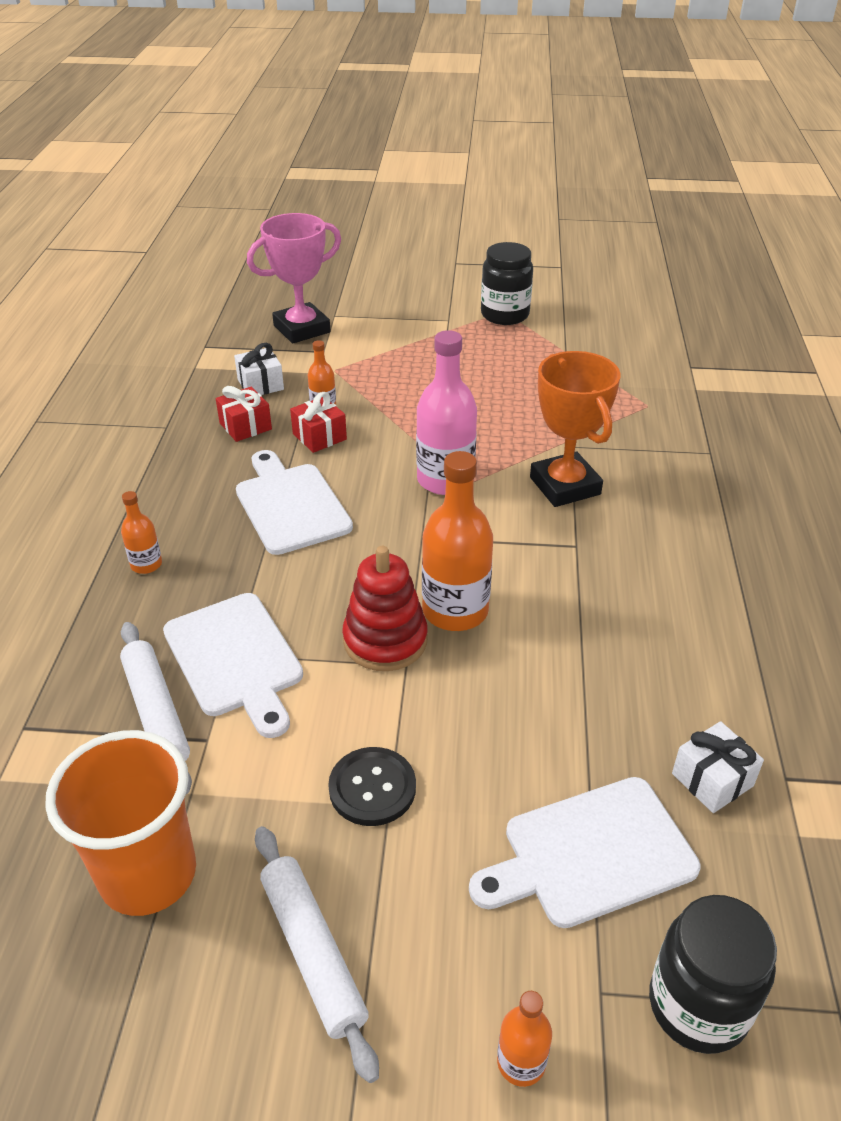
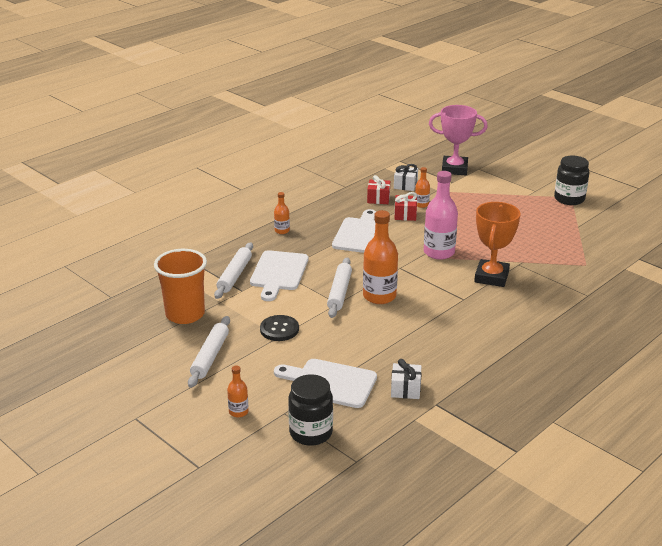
camera: 40 degrees right, 10 degrees down
red stacking toy [342,546,428,671] -> white rolling pin [327,257,352,318]

